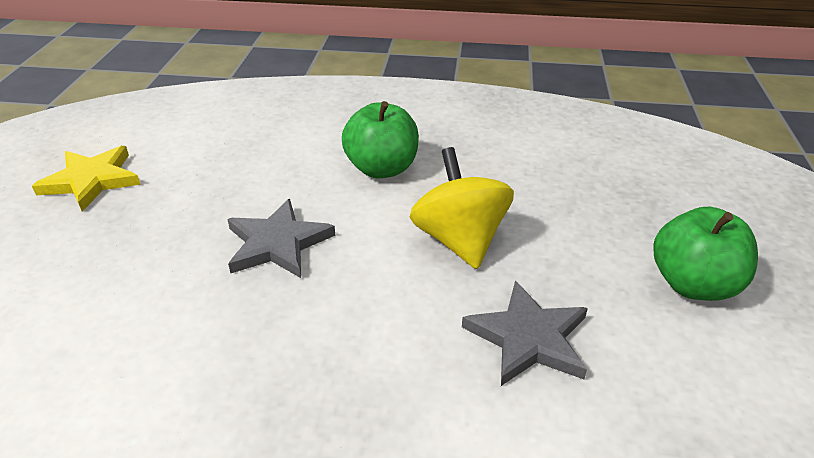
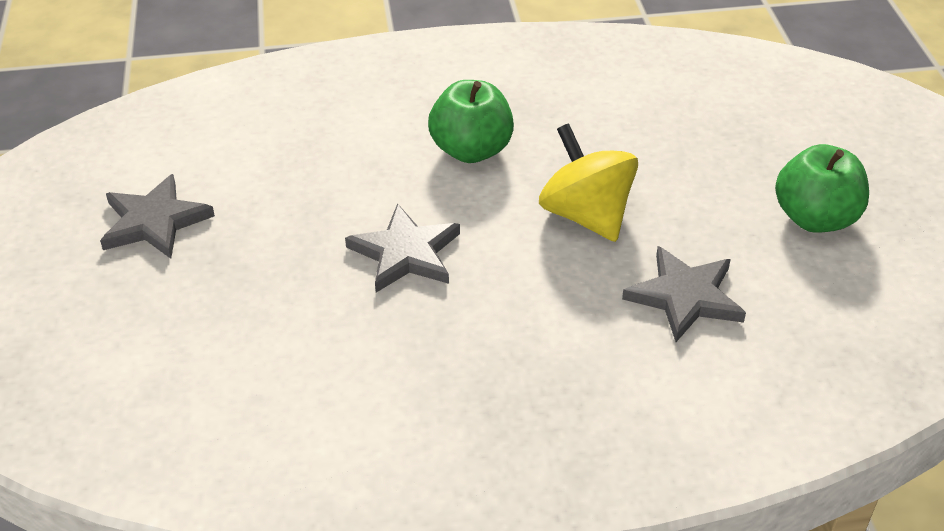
camera: 15 degrees left, 5 degrees up
yellow star [32,146,141,211] -> grey star [100,174,215,259]

